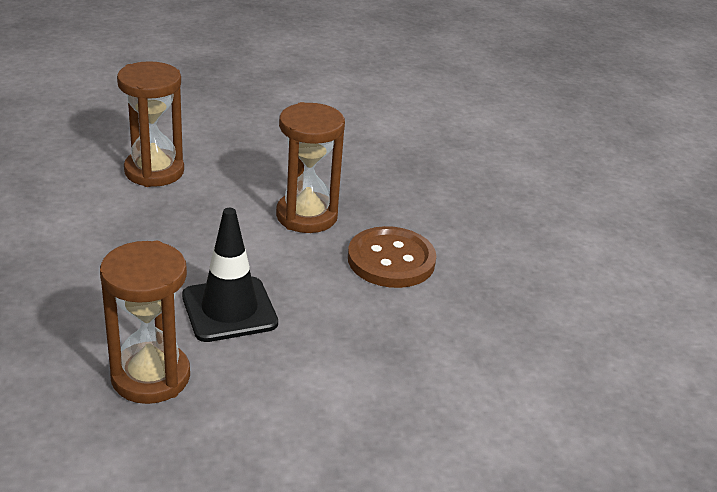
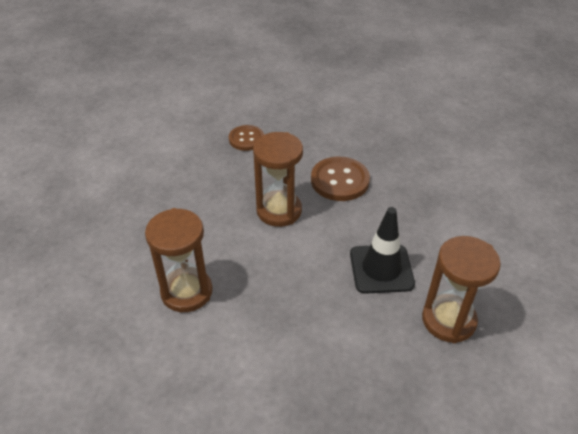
camera: 70 degrees left, 10 degrees up
none -> brown button [229,125,264,151]

